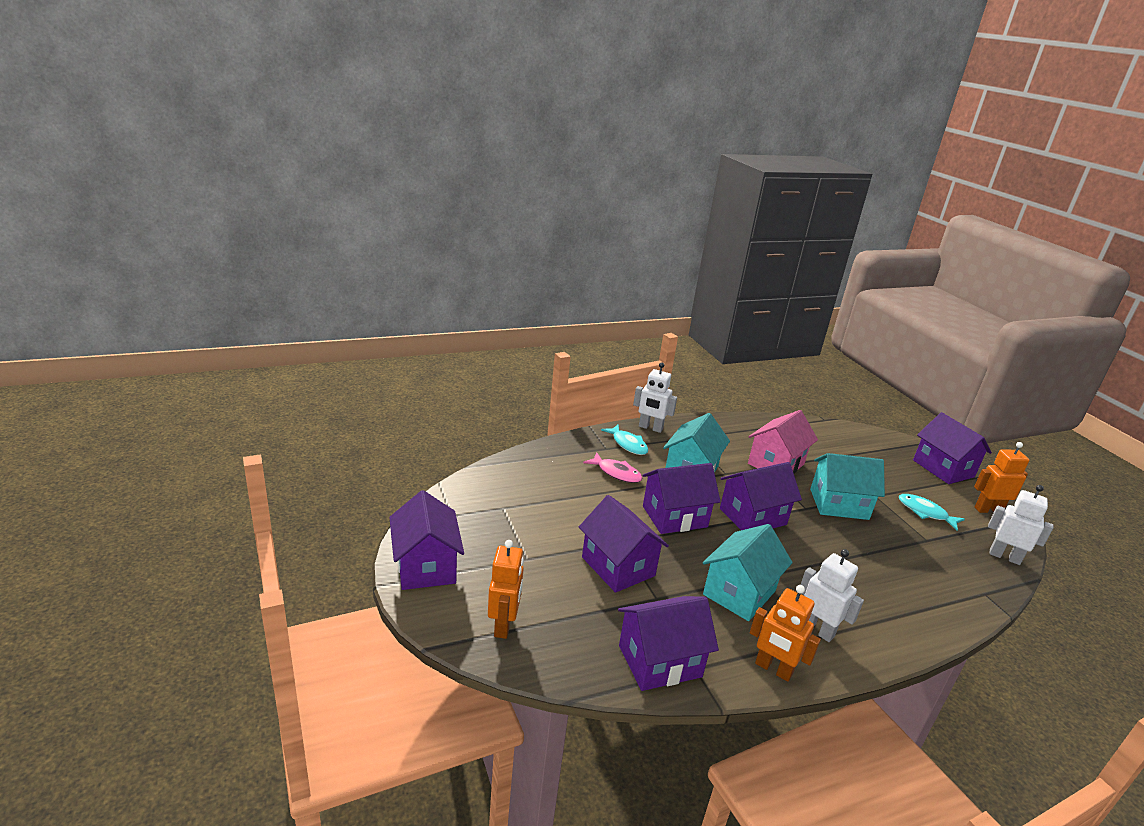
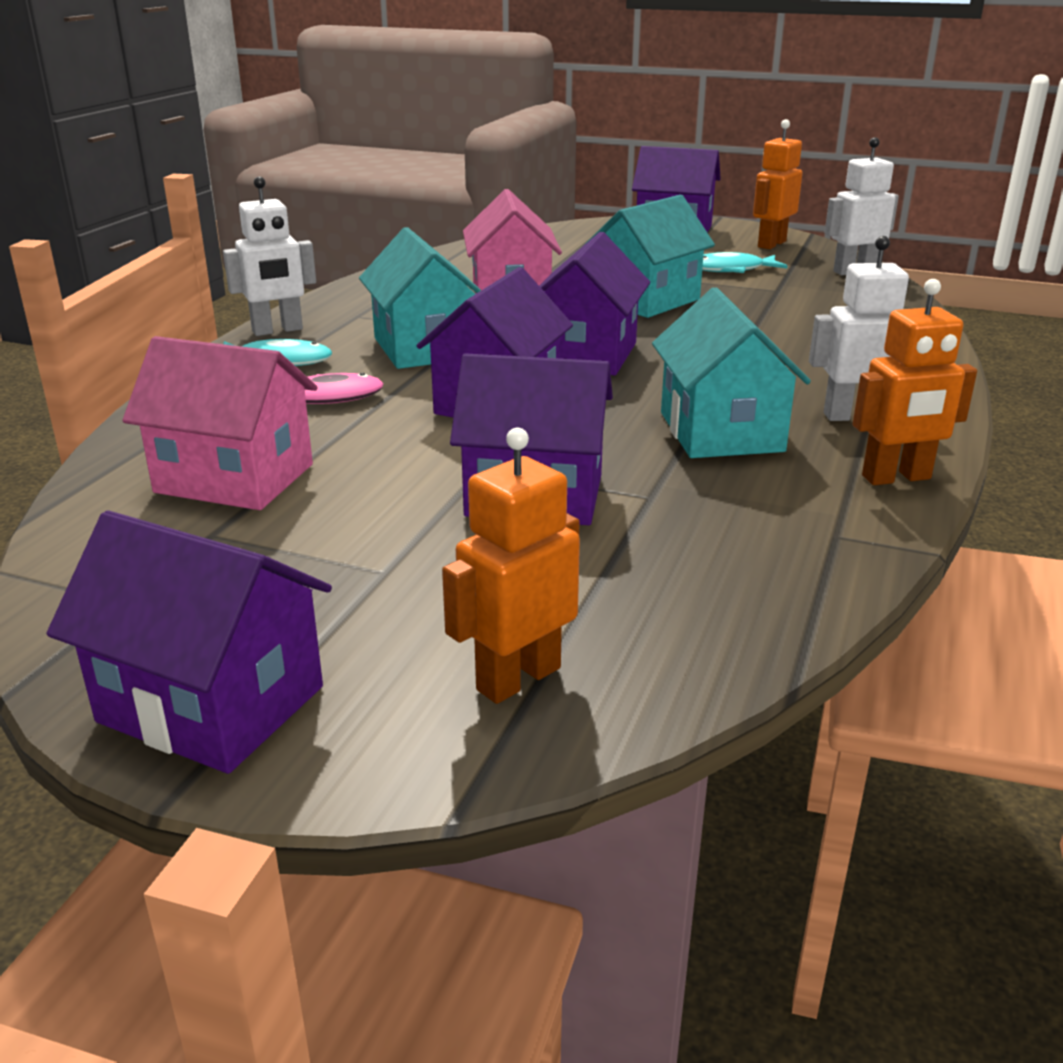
camera: 45 degrees left, 0 degrees up
orange robot [488,540,524,639] -> orange robot turned 90 degrees counterclockwise [442,428,580,704]
purple house [618,596,719,691] -> none
none -> pink house [122,336,318,510]

